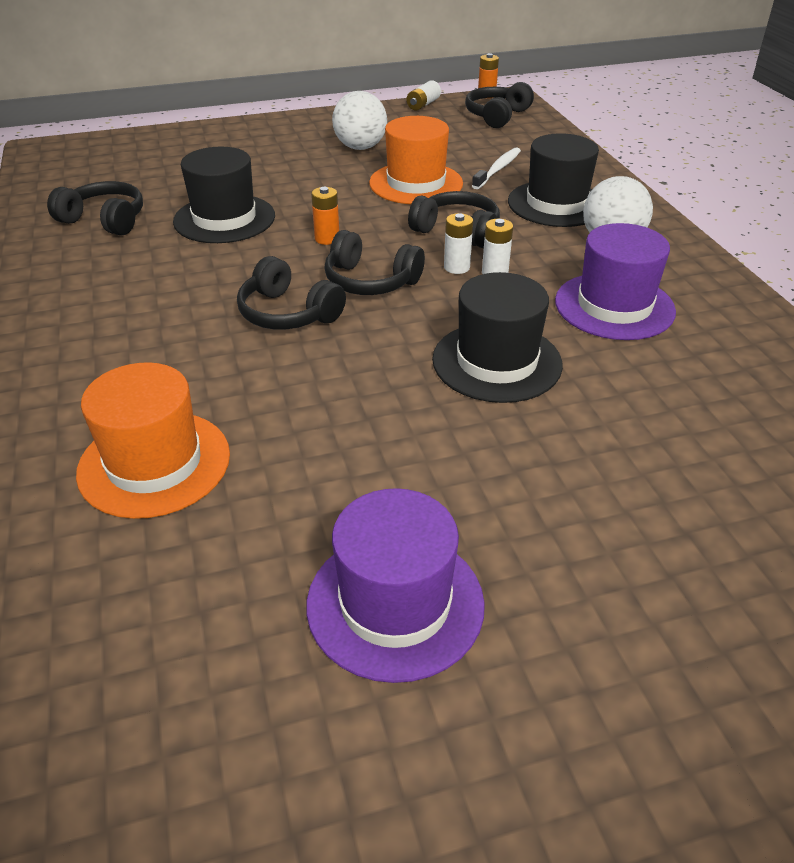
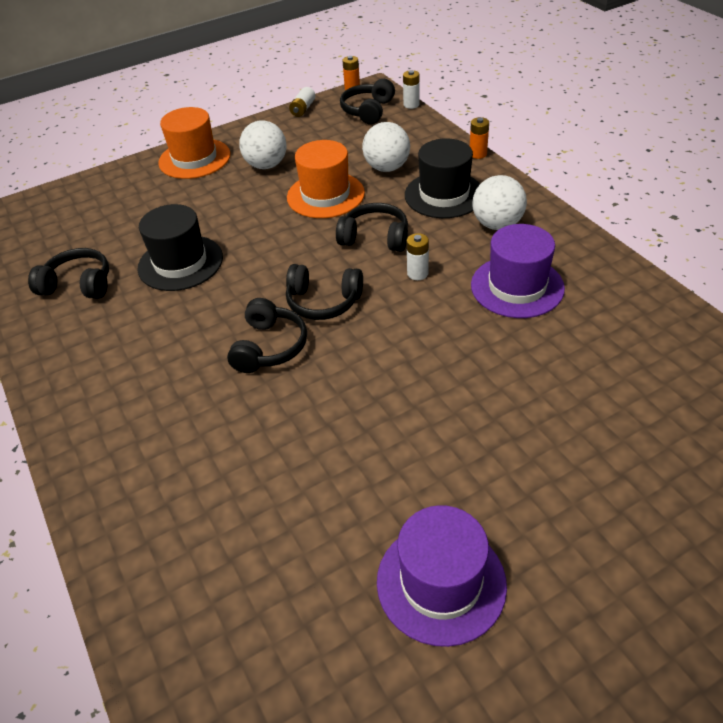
camera: 10 degrees left, 5 degrees up
orange hat [76,362,230,519] -> orange hat moved to [158,107,230,179]
black headphones [237,256,346,330] -> black headphones turned 105 degrees counterclockwise [227,298,307,373]
orange battery [311,187,339,245] -> orange battery moved to [470,117,489,159]
black hat [432,272,563,403] -> none
white battery [444,213,473,274] -> white battery moved to [403,70,420,109]
white toothbrush [472,147,521,189] -> white ball [362,122,410,172]

